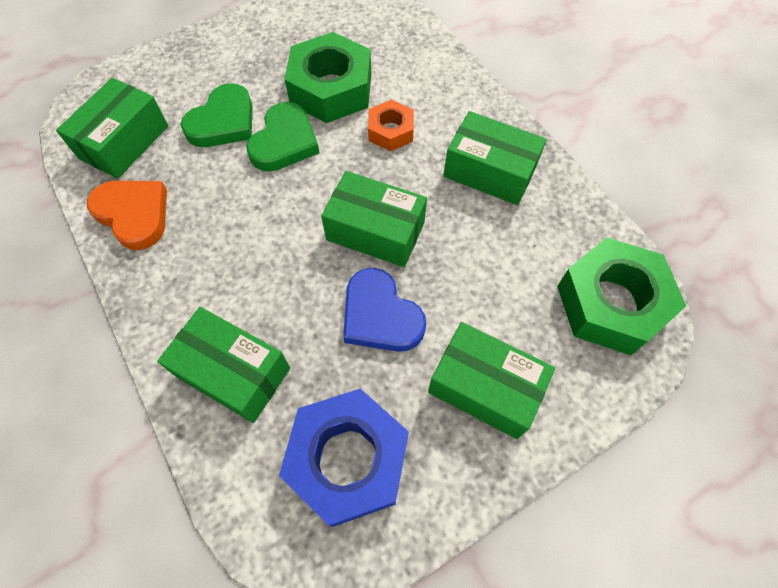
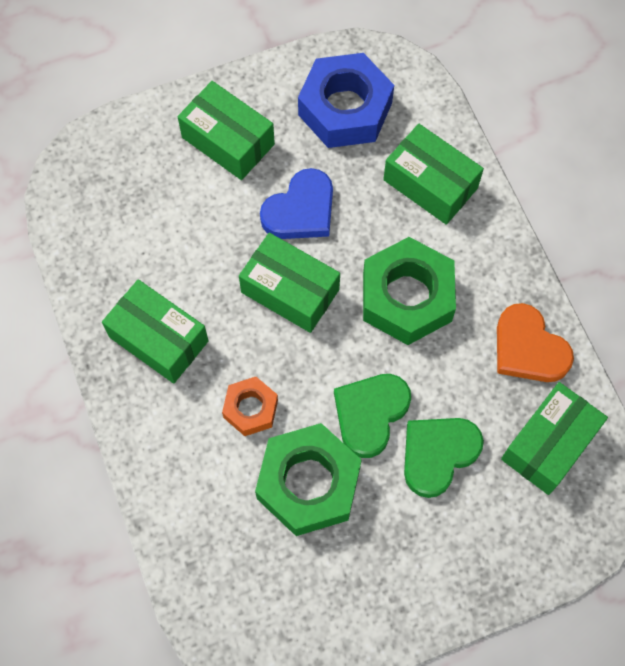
camera: 170 degrees left, 5 degrees up
blue heart [343,268,426,352] -> blue heart turned 75 degrees clockwise [260,168,333,239]
green nut [557,238,686,355] -> green nut moved to [363,237,456,345]

